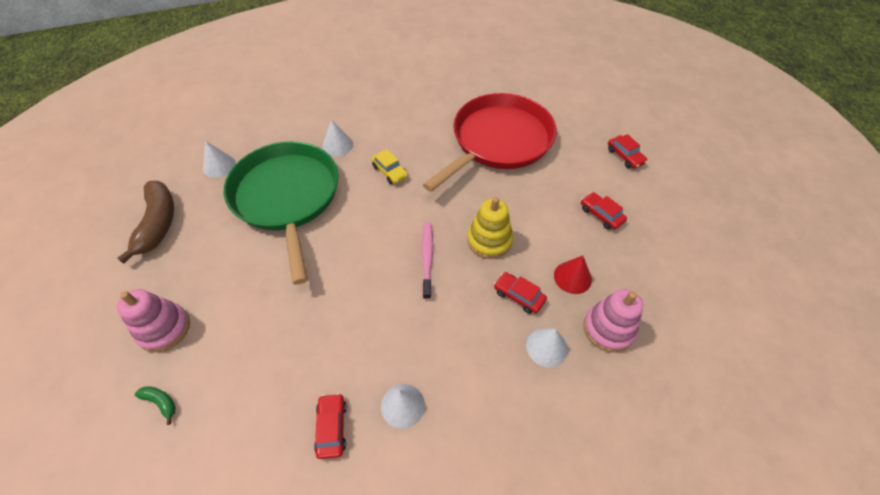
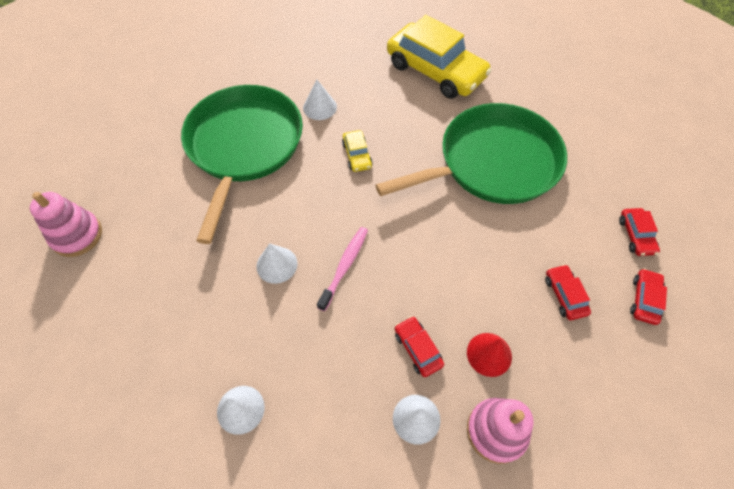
camera: 25 degrees right, 5 degrees up
brown banana [117,181,174,264] -> none
green banana [135,386,176,425] -> none
white cone [203,141,236,178] -> white cone moved to [256,243,298,284]
red car [314,393,347,459] -> red car moved to [630,269,667,325]
red pan [423,93,557,192] -> green pan [375,103,567,204]
yellow stacking toy [467,197,513,259] -> none
none -> yellow car [387,15,492,99]

